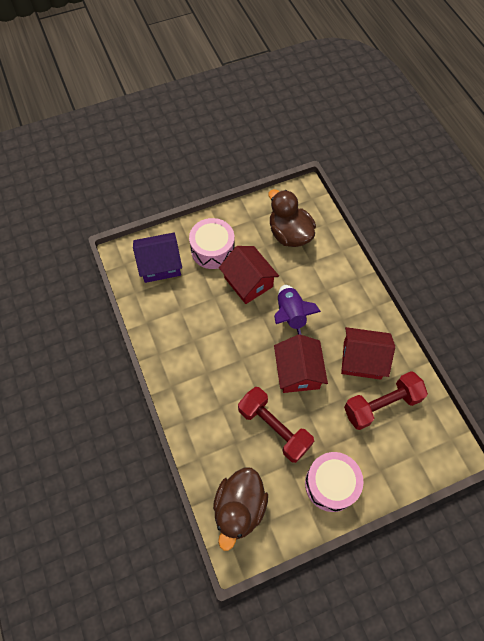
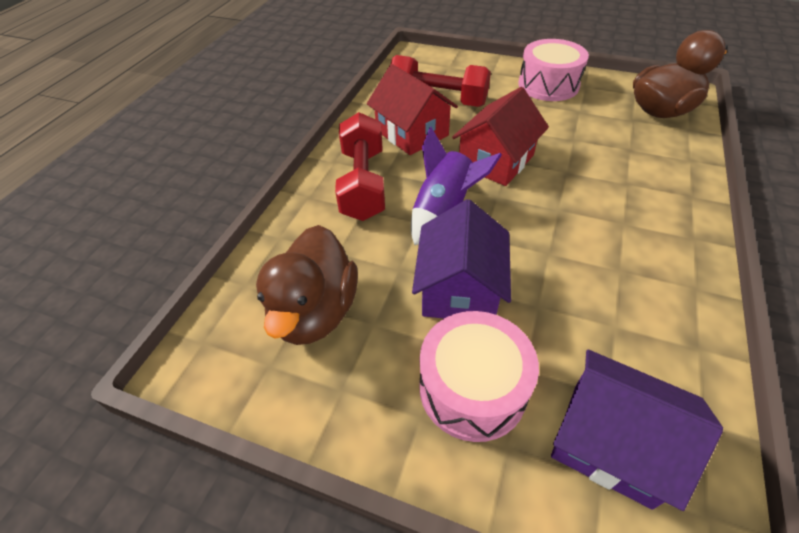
camera: 135 degrees left, 15 degrees down
red house [219,246,279,304] -> purple house [412,199,511,318]
red dumbbell [238,387,314,463] -> red dumbbell moved to [335,112,385,221]

